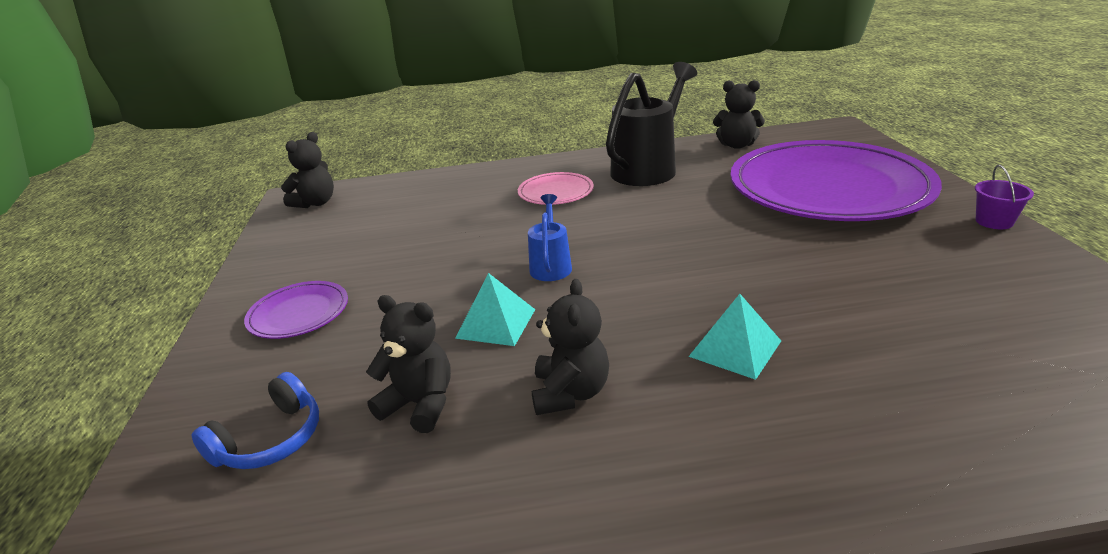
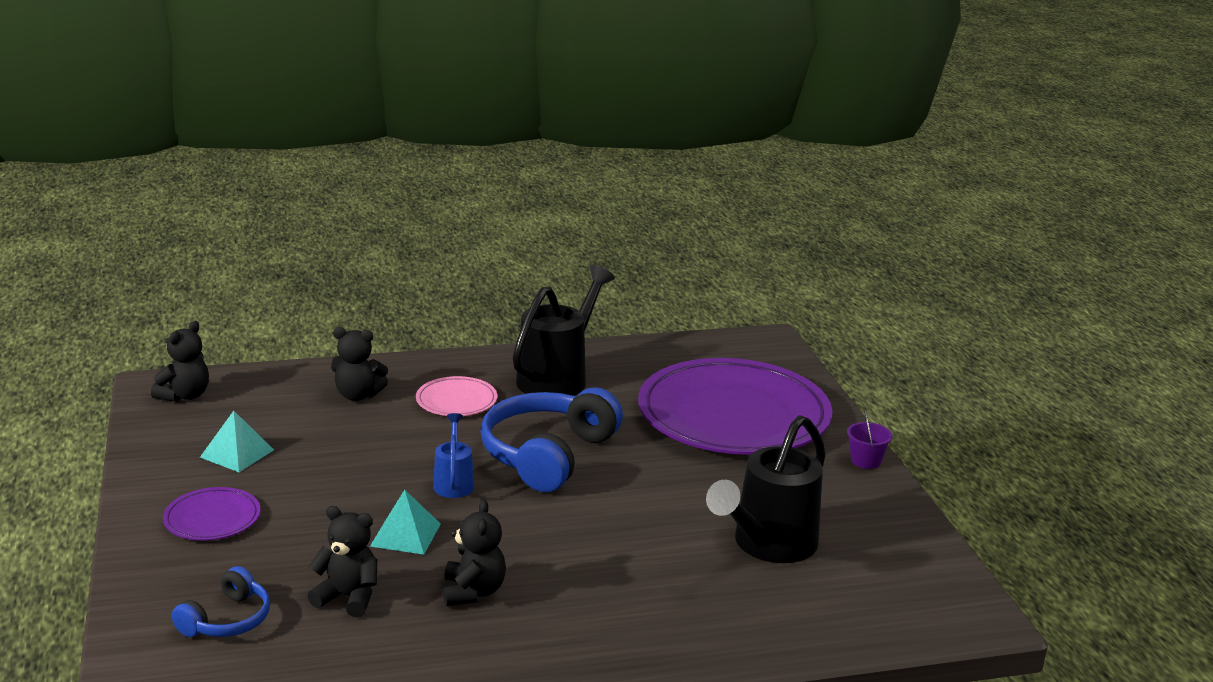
camera: 10 degrees left, 5 degrees down
turquoise pyramid [688,294,781,380] -> turquoise pyramid moved to [200,411,274,472]
black teddy bear [713,80,765,149] -> black teddy bear moved to [331,327,388,401]
none -> blue headphones [480,387,623,492]
none -> black watering can [706,415,826,563]

